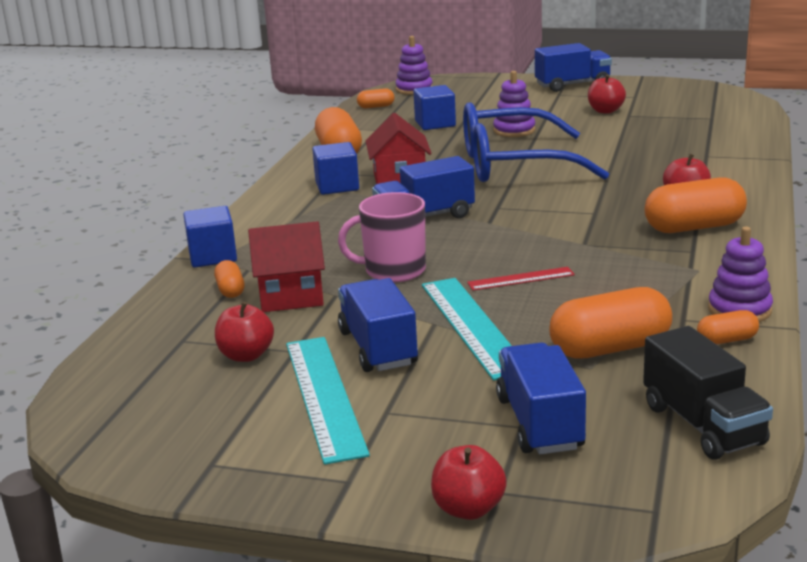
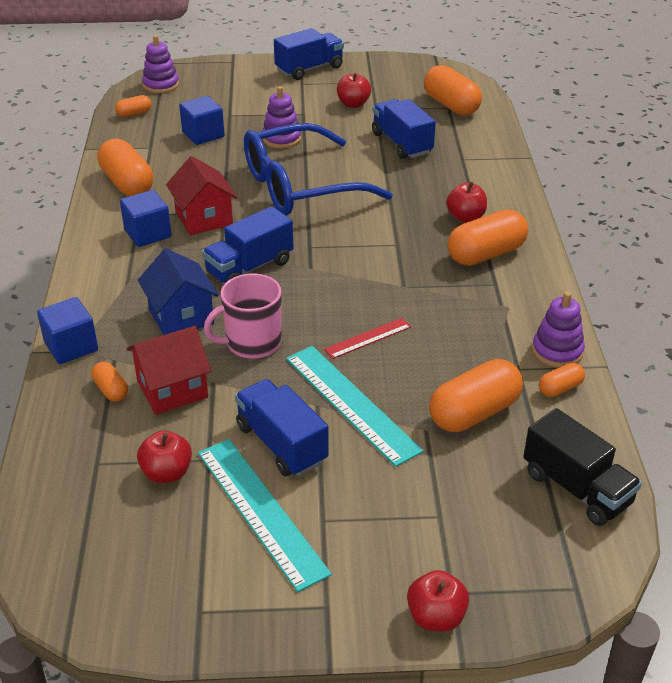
camera: 20 degrees left, 15 degrees up
blue truck [496,343,586,455] -> blue truck moved to [372,99,436,159]
none -> blue house [138,248,219,335]
none -> orange capsule [424,65,482,115]

